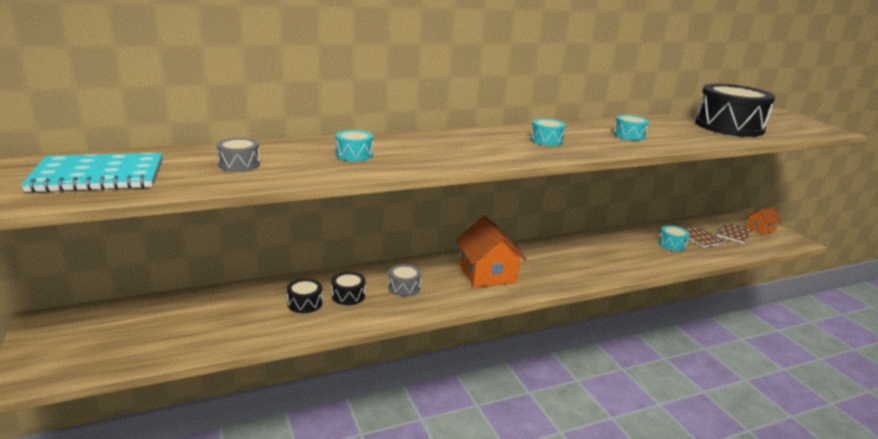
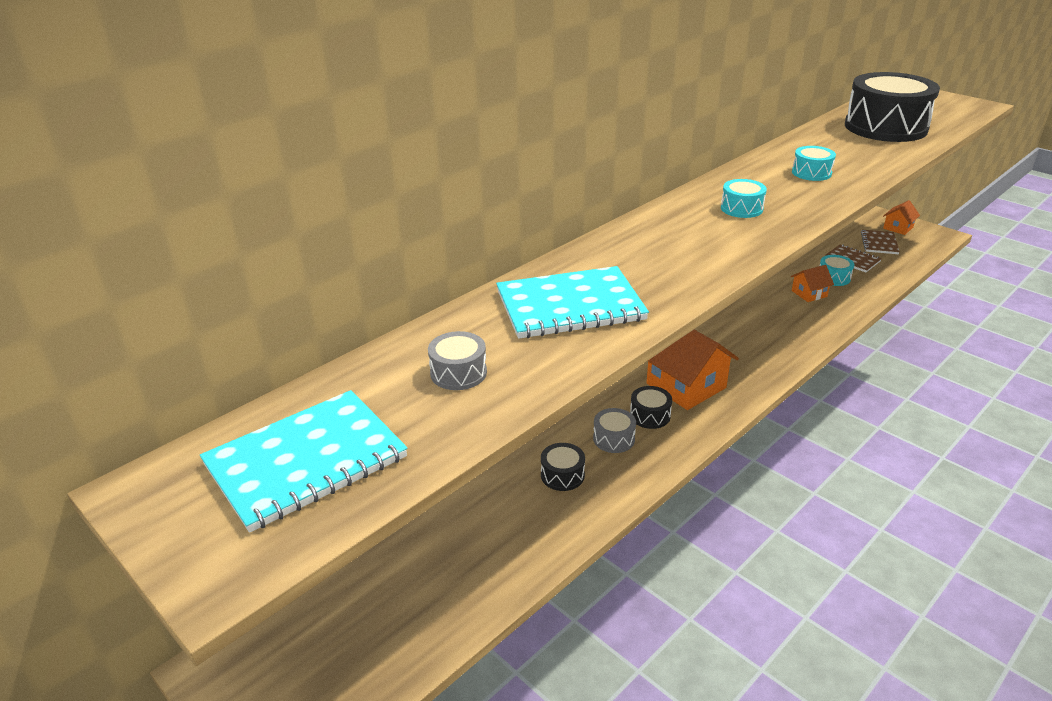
camera: 20 degrees left, 10 degrees up
black drum [287,279,323,313] -> black drum moved to [630,386,672,429]
turquoise drum [336,130,373,161] -> turquoise notebook [496,266,649,339]
none -> orange house [791,265,834,302]

